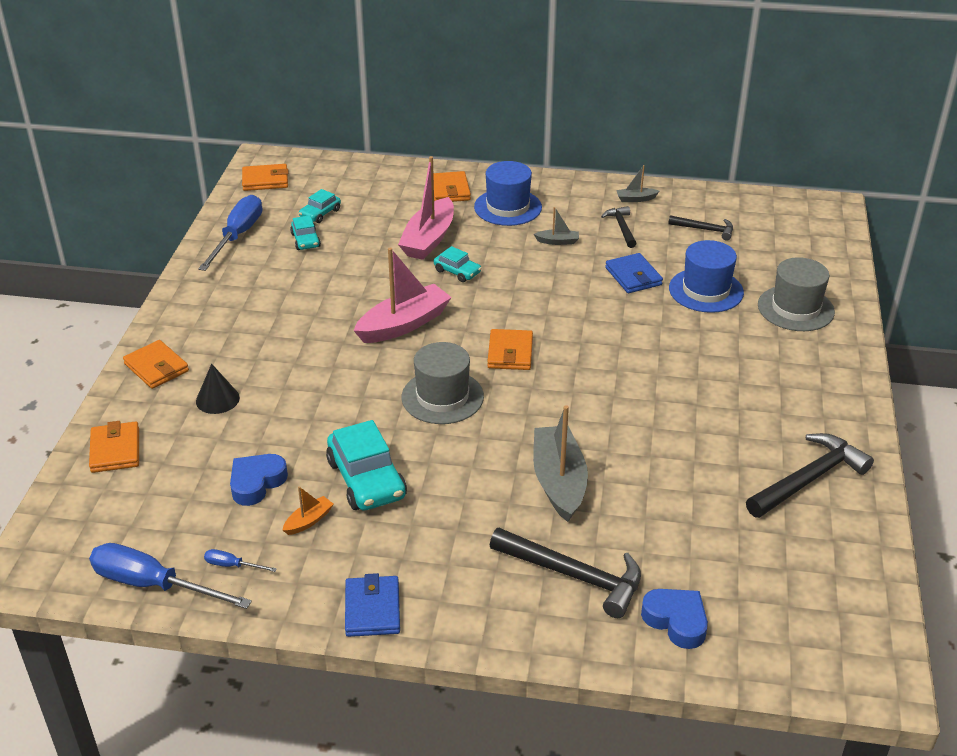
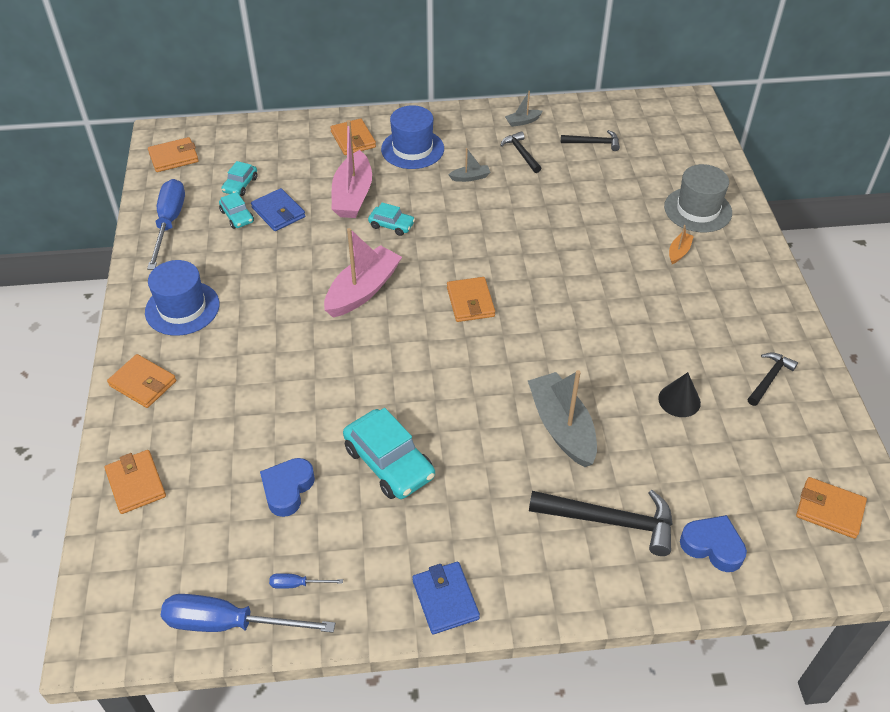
camera: 15 degrees left, 10 degrees up
black cone [196,364,240,414] -> black cone moved to [658,372,701,417]
orange boat [283,486,334,535] -> orange boat moved to [669,225,694,264]
grey hat [401,342,484,424] -> none
blue wallet [605,253,663,293] -> blue wallet moved to [251,188,305,231]
blue hat [669,240,744,313] -> blue hat moved to [145,260,220,336]
black hammer [746,433,874,518] -> black hammer [748,352,798,406], size x0.57
none -> orange wallet [796,477,867,539]

